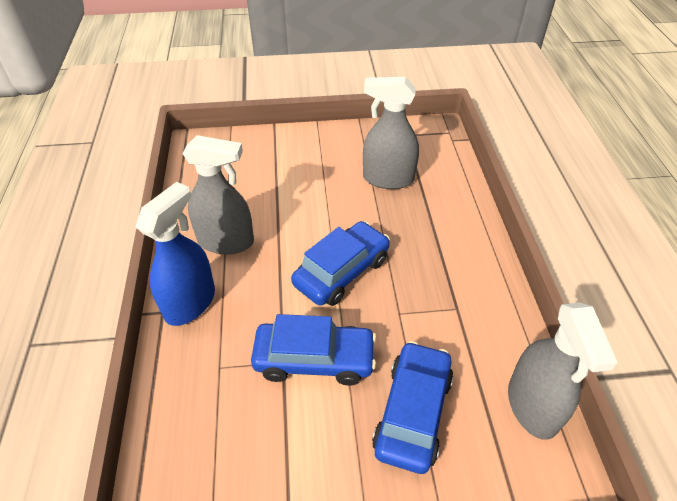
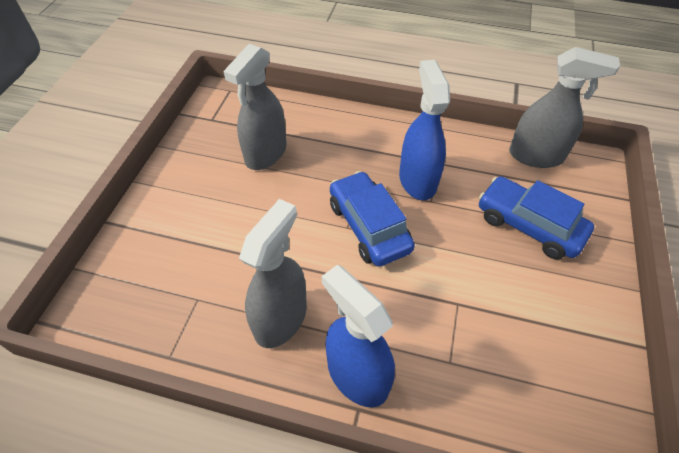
camera: 70 degrees left, 5 degrees up
blue car [251,314,376,386] -> none
none -> blue spray bottle [399,60,450,200]

